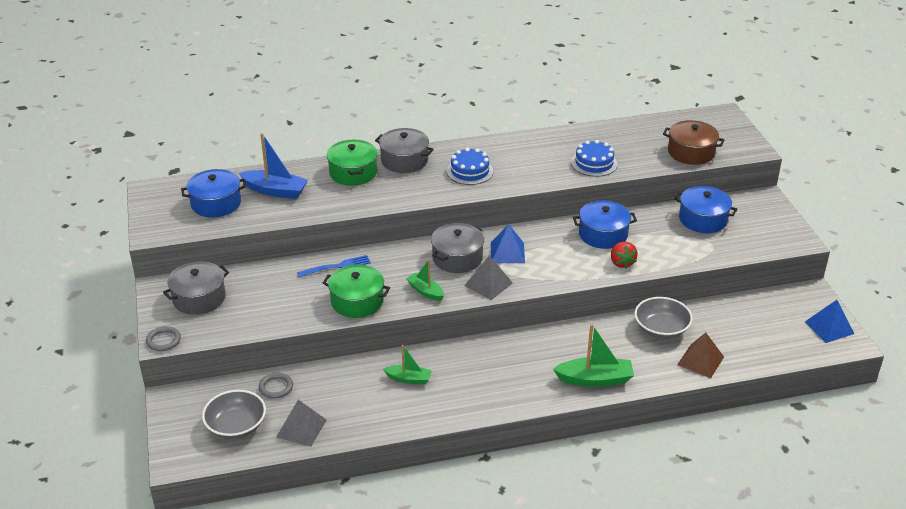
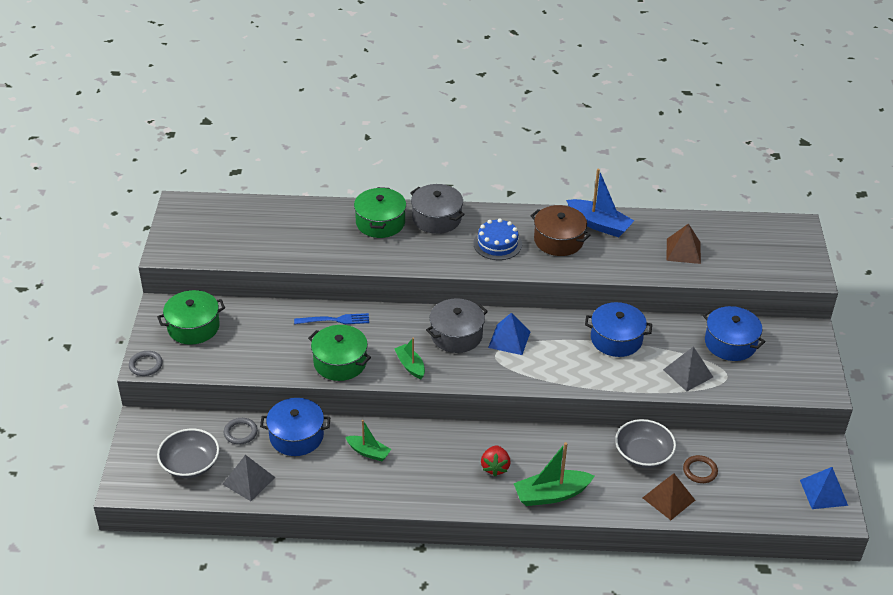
camera: 15 degrees right, 5 degrees up
grey pot [163,261,229,315] -> green pot [157,290,225,345]
blue pot [181,169,246,218] -> blue pot moved to [260,398,331,456]
blue boat [239,133,308,199] -> blue boat moved to [566,169,634,237]
grey pyramid [464,255,513,300] -> grey pyramid moved to [663,346,713,392]
green boat [553,324,634,387] -> green boat turned 150 degrees clockwise [513,442,595,506]
blue cake [571,140,617,177] -> none
red strawberry [611,242,638,269] -> red strawberry moved to [481,445,511,477]
brown pot [663,120,724,165] -> brown pot moved to [531,205,590,256]
none -> brown pyramid [667,223,701,264]
none -> brown ring [683,455,718,483]

